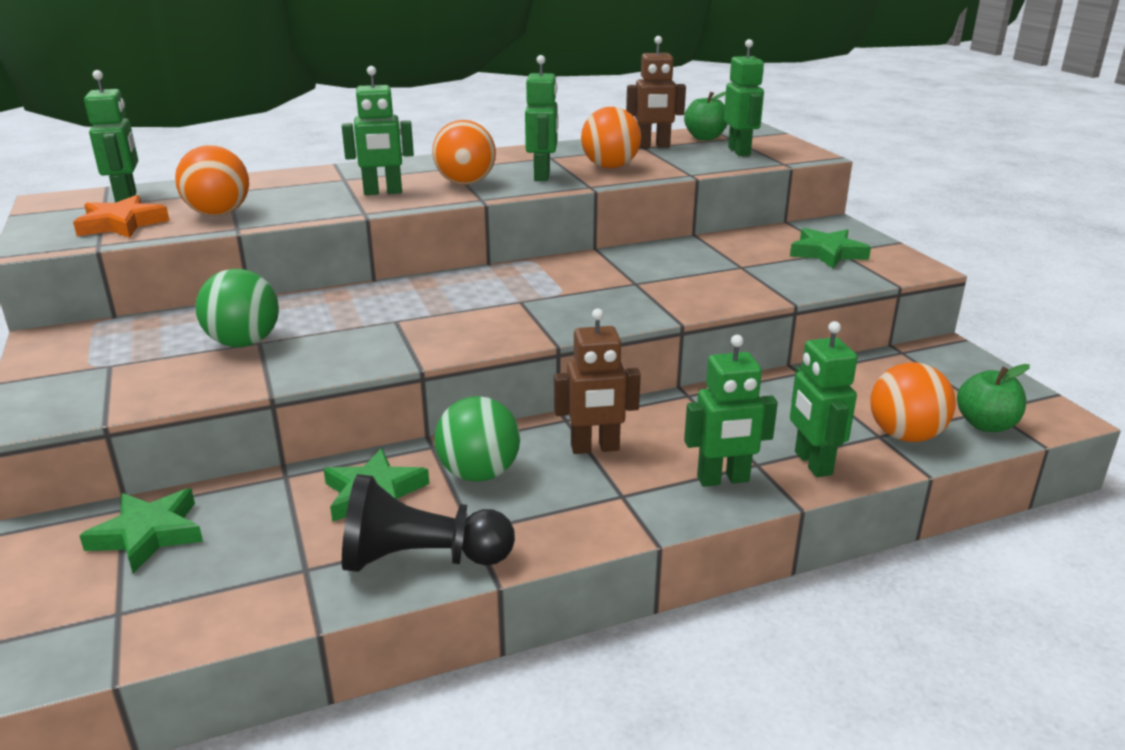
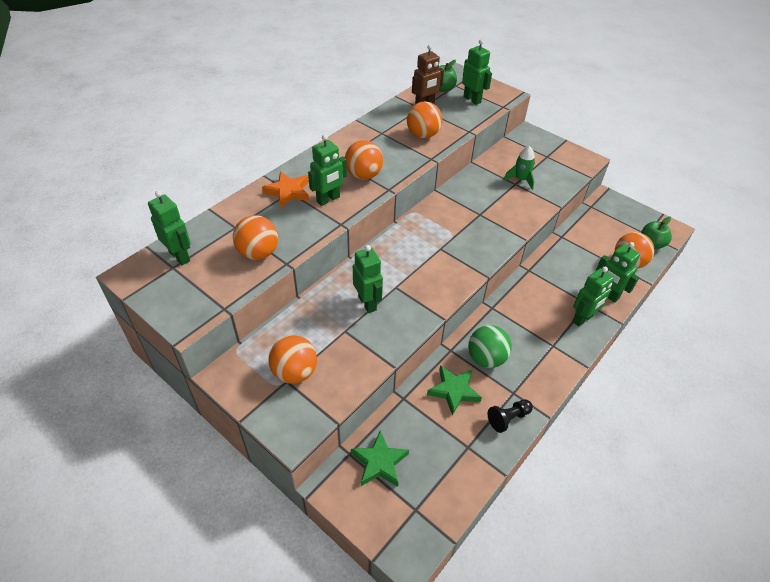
camera: 30 degrees left, 20 degrees up
orange star [73,195,170,238] -> orange star moved to [262,171,309,208]
green ball [196,269,279,347] -> none
black pawn [342,474,515,572] -> black pawn [488,399,533,433], size x0.59
green robot [525,55,558,181] -> green robot moved to [353,245,383,313]
brown robot [554,309,641,454] -> none
green star [790,228,871,268] -> none
none -> orange ball [269,335,317,384]
none -> green rocket [504,146,535,190]

